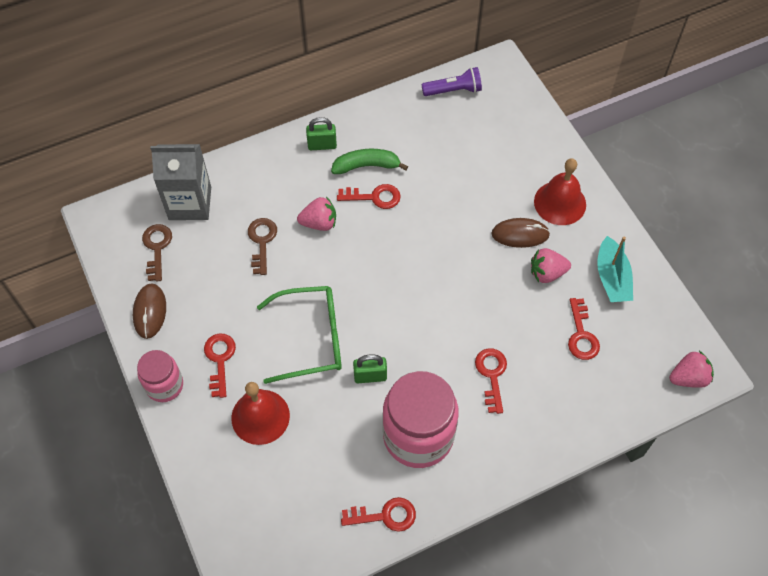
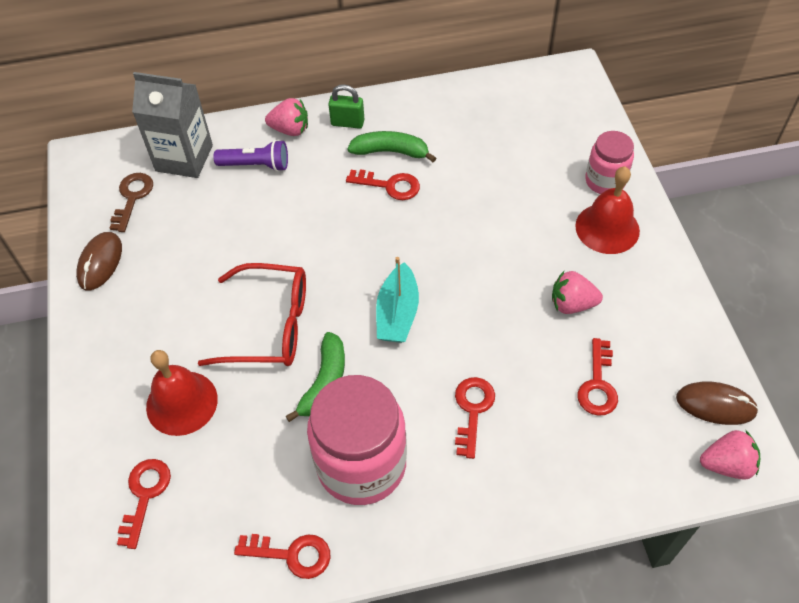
camera: 15 degrees right, 5 degrees down
pink jar [137,350,183,402] -> pink jar moved to [585,131,634,194]
red key [204,334,236,398] -> red key moved to [117,459,171,549]
brown key [248,218,277,275] -> none
green glasses [257,286,342,384] -> red glasses [198,263,306,366]
pink strawberry [297,197,336,231] -> pink strawberry moved to [265,98,308,136]
green padlock [353,355,387,383] -> green banana [286,332,345,422]
purple flashlight [422,67,482,96] -> purple flashlight moved to [213,140,288,172]
brown mouse [491,218,550,248] -> brown mouse moved to [676,382,759,425]
turquoise boat [597,236,633,302] -> turquoise boat moved to [376,257,419,343]

